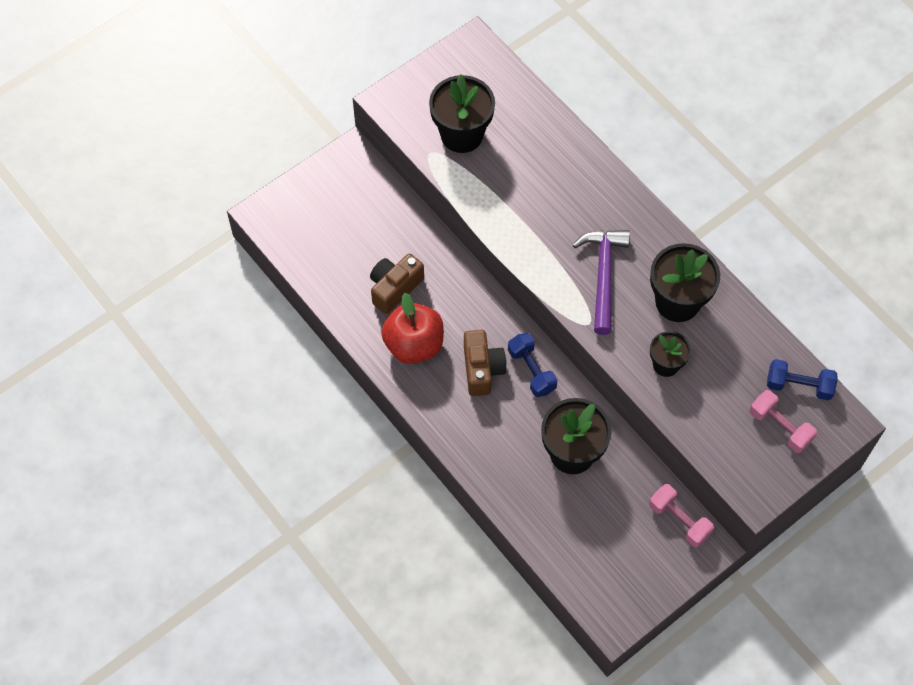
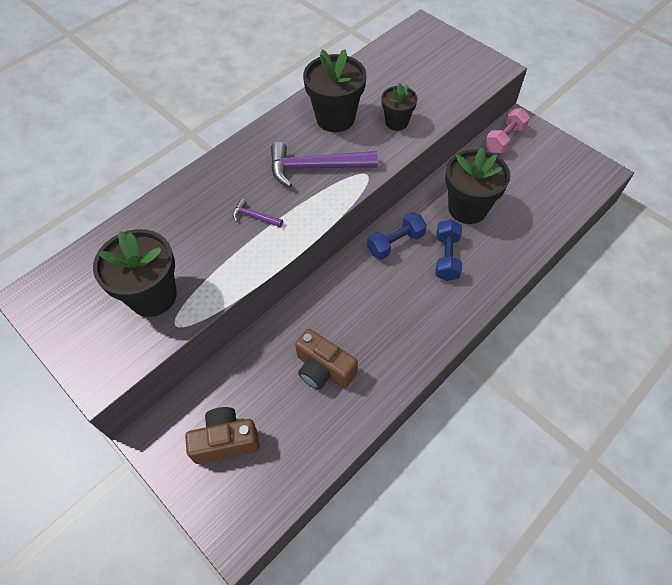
camera: 95 degrees left, 5 degrees down
red apple [381,293,444,364] -> none
brown camera [464,330,507,396] -> brown camera moved to [185,407,260,464]
pink dumbbell [750,390,817,453] -> none
blue dumbbell [767,359,837,400] -> blue dumbbell moved to [436,220,462,281]
none -> purple hammer [233,199,283,227]

